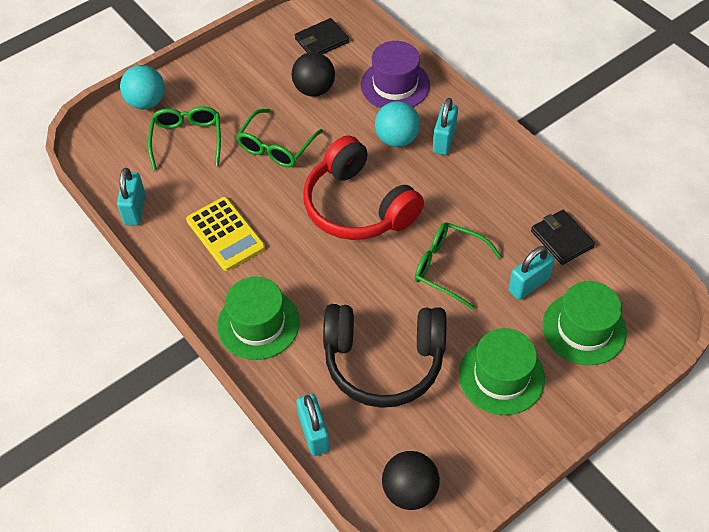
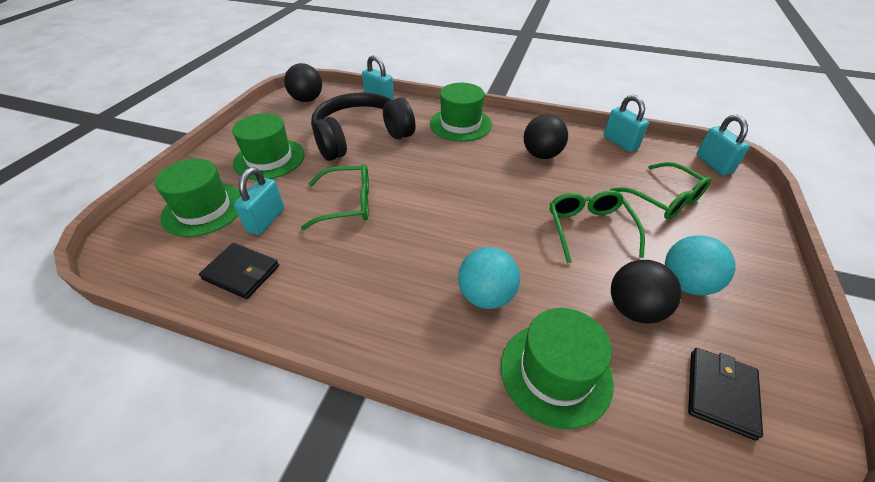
camera: 145 degrees right, 10 degrees down
turquoise ball [120,65,165,109] -> turquoise ball moved to [665,235,735,296]
yellow calculator [186,197,265,271] -> black ball [524,114,568,159]
red headphones [303,136,424,240] -> none
purple hat [361,41,430,108] -> green hat [501,308,614,429]
turquoise padlock [433,98,458,155] -> turquoise padlock moved to [696,115,750,175]

